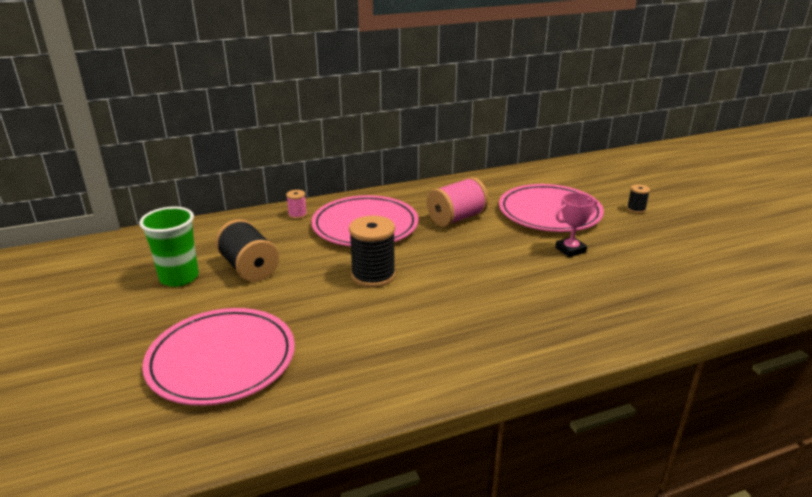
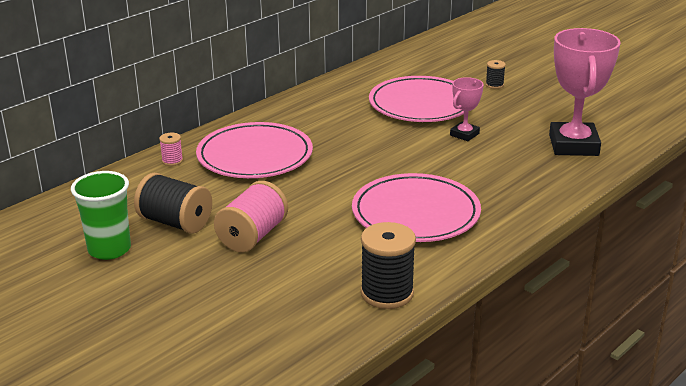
camera: 25 degrees left, 0 degrees up
pink plate [142,308,295,406] -> pink plate moved to [352,173,481,242]
black spool [349,216,396,288] -> black spool moved to [361,222,416,309]
pink spool [427,177,489,227] -> pink spool moved to [214,181,288,252]
none -> pink trophy [549,28,621,156]

